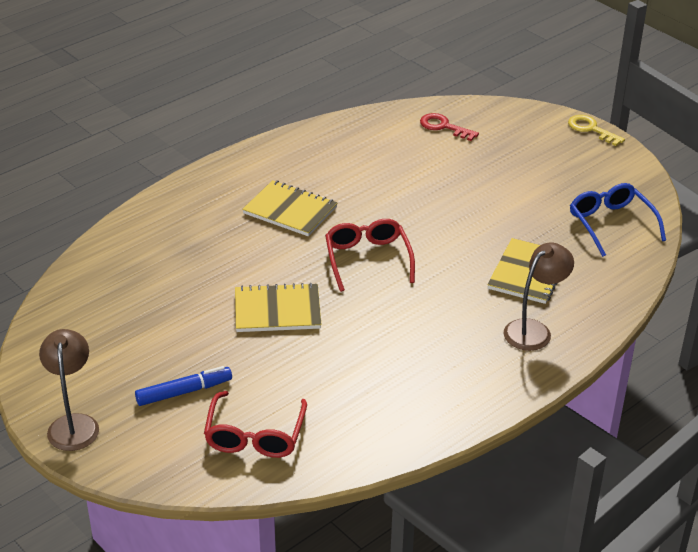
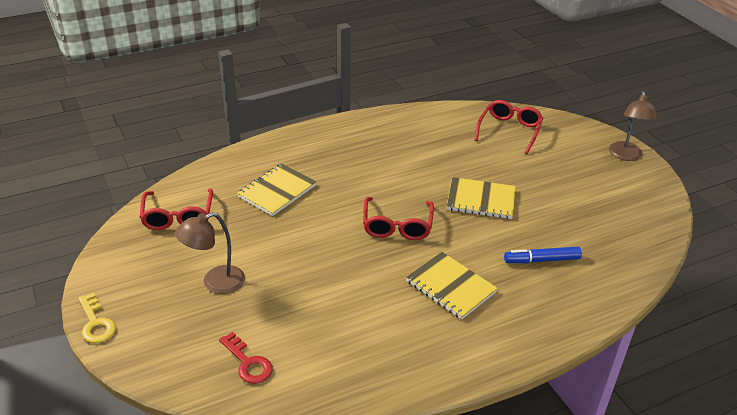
camera: 165 degrees left, 0 degrees up
blue marker [135,366,232,406] -> blue marker moved to [504,247,582,263]
brown lamp [504,243,574,351] -> brown lamp moved to [175,212,245,294]
blue glasses [570,183,666,257] -> red glasses [140,189,213,230]

